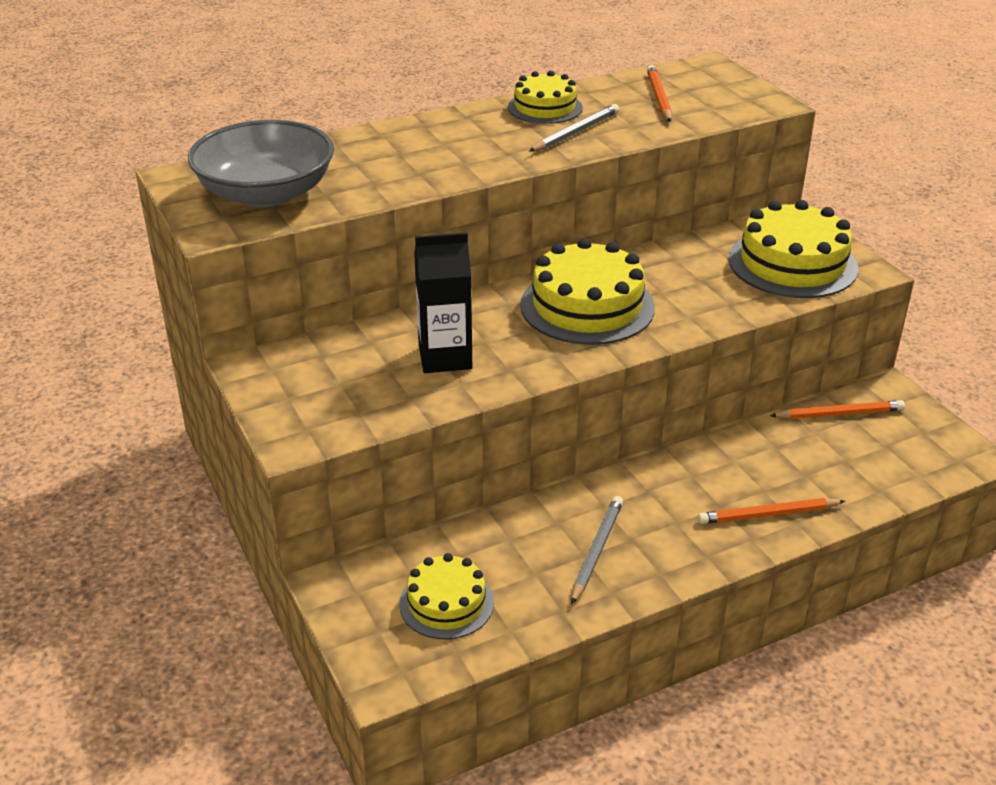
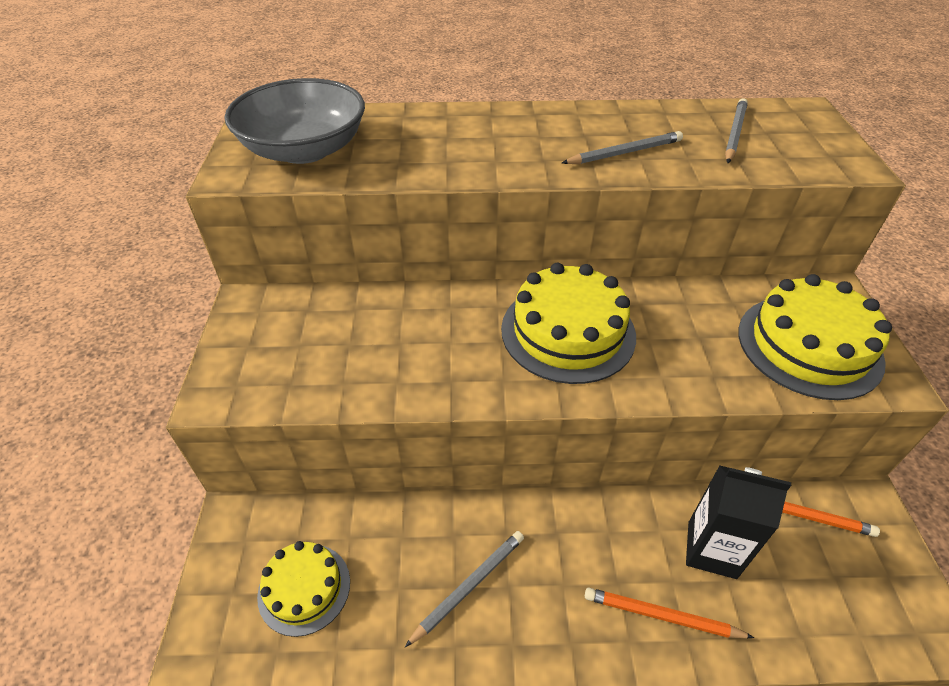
camera: 25 degrees right, 10 degrees up
black carton [414,232,472,373] -> black carton moved to [686,465,791,579]
yellow cake [508,71,583,124] -> none
orange pencil [647,65,672,122] -> grey pencil [725,98,748,163]

